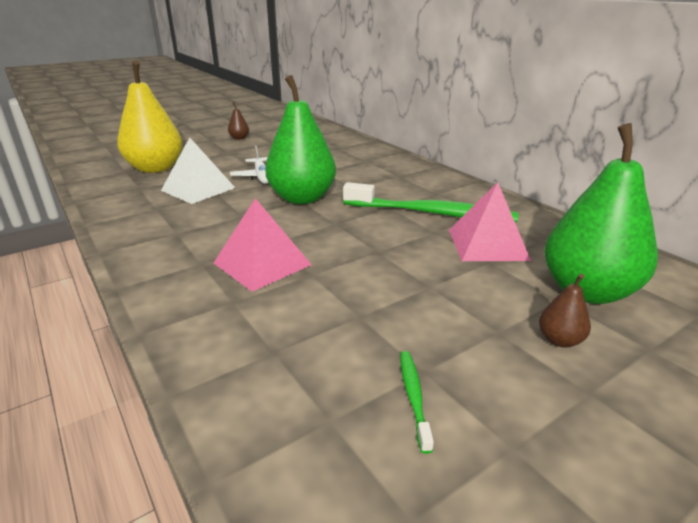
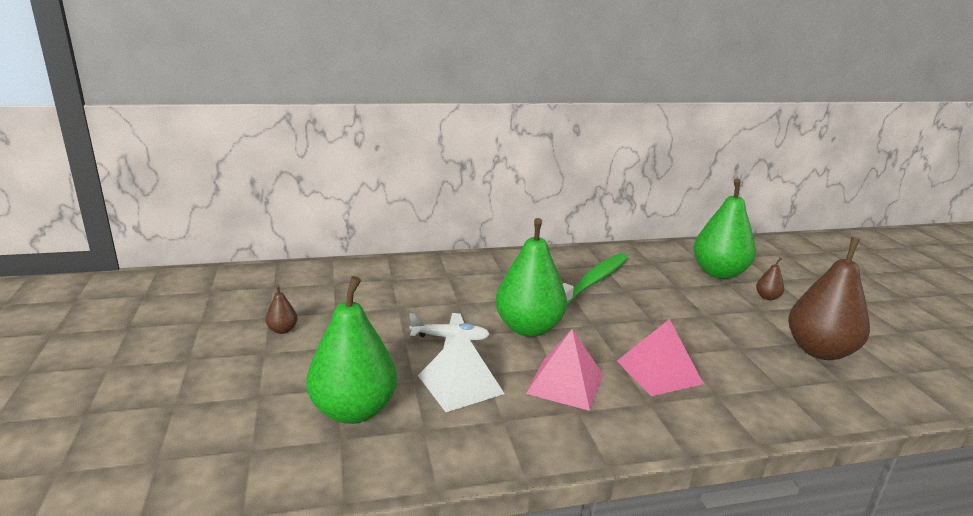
camera: 70 degrees left, 5 degrees down
yellow pear [117,60,182,173] -> green pear [306,276,397,424]
green toothbrush [400,351,434,454] -> brown pear [788,237,870,360]
pink pyramid [449,182,531,261] -> pink pyramid moved to [526,329,603,411]

